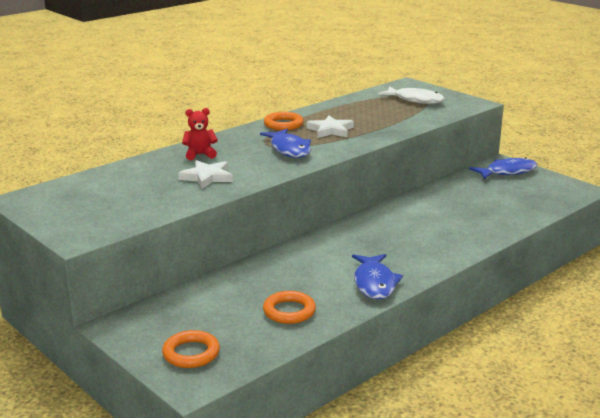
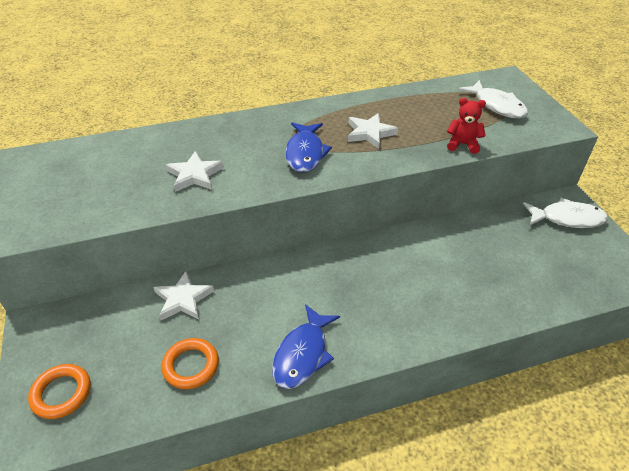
camera: 25 degrees right, 20 degrees up
red teddy bear [182,108,218,160] -> red teddy bear moved to [447,98,486,154]
orange ring [264,112,304,130] -> none
blue fish [469,157,537,179] -> white fish [523,198,608,228]
none -> white star [153,271,214,320]

